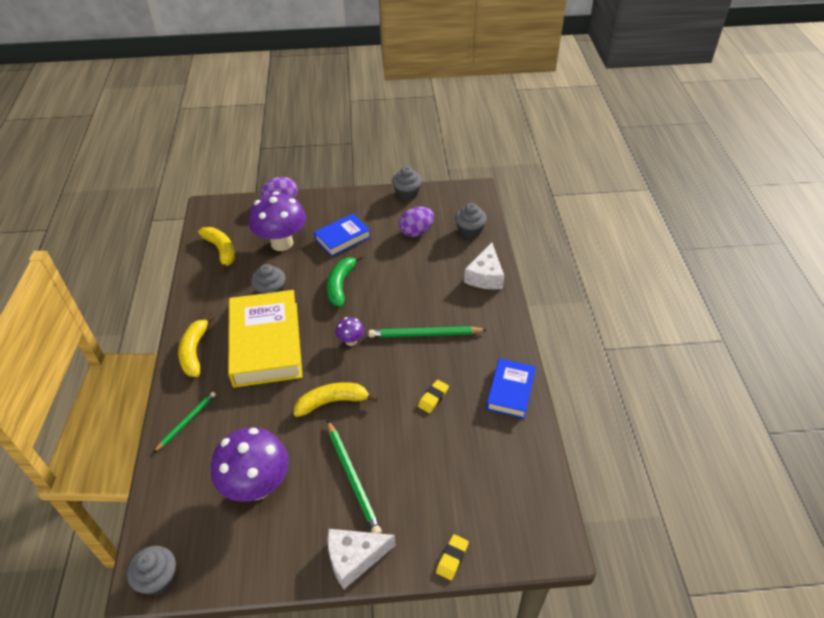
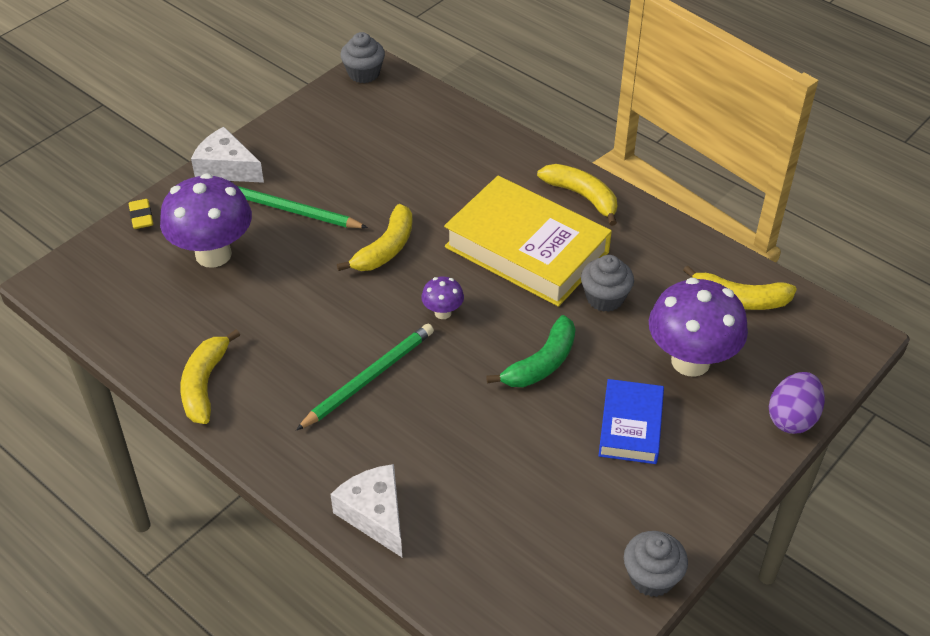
camera: 135 degrees right, 0 degrees up
green pencil [153,392,216,453] -> none
purple mushroom [211,427,289,501] -> purple mushroom moved to [160,173,252,268]
green banana [327,254,363,307] -> green banana turned 75 degrees clockwise [486,315,575,387]
white cheese [327,529,396,589] -> white cheese turned 90 degrees counterclockwise [191,127,264,183]
purple egg [399,207,434,237] -> none
yellow eraser [418,380,449,413] -> none
grey cupcake [455,203,487,238] -> none
blue book [486,358,536,419] -> yellow banana [180,330,240,424]

